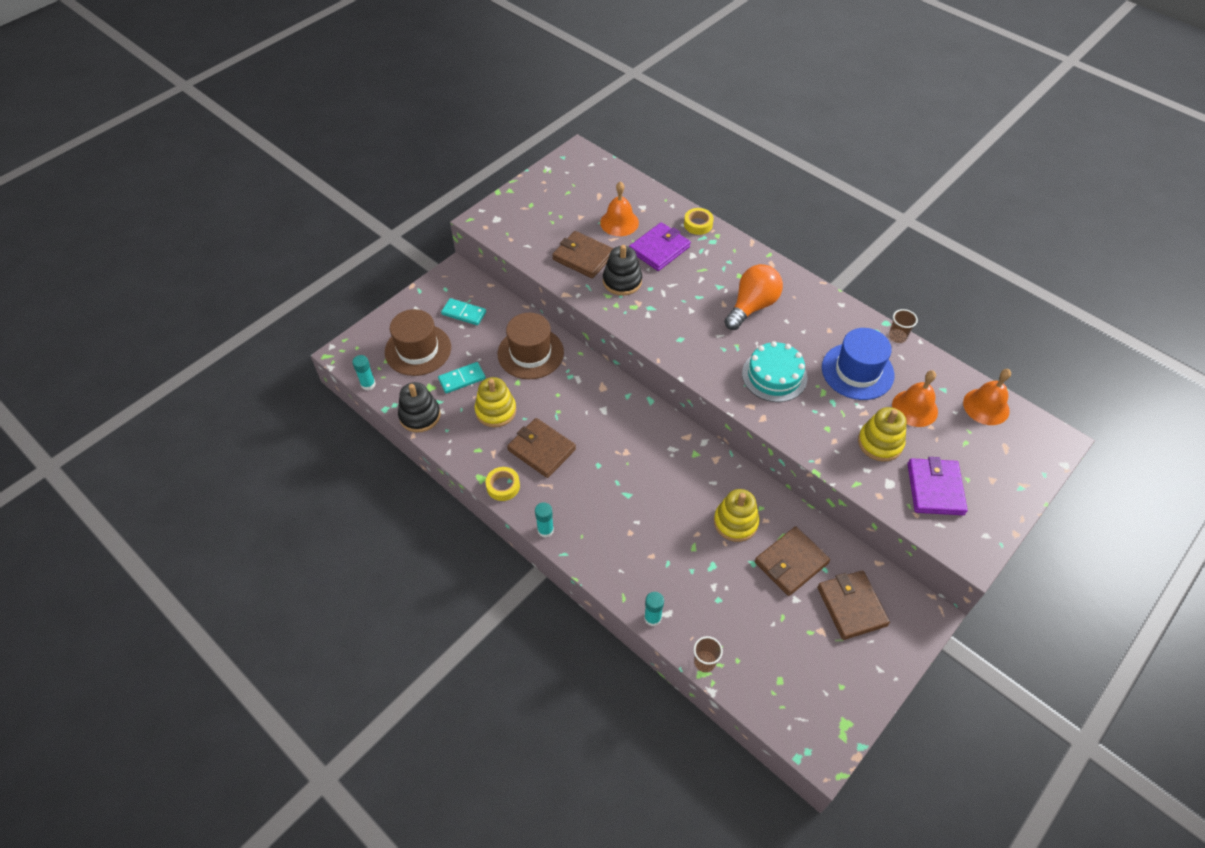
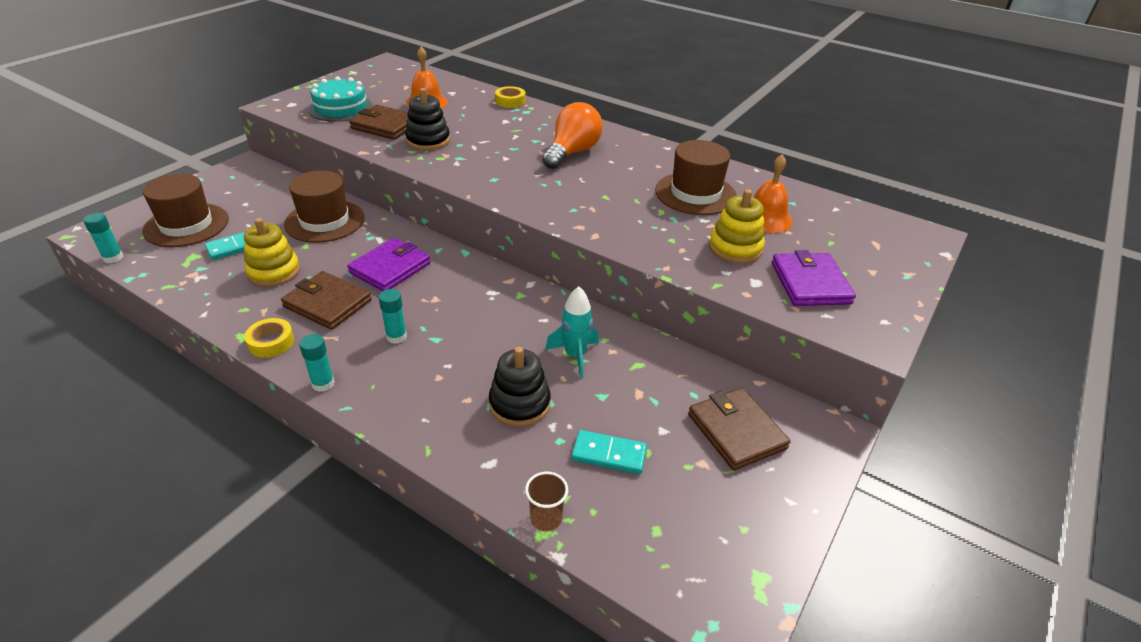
camera: 10 degrees left, 15 degrees down
black stacking toy [398,382,440,432] -> black stacking toy moved to [489,347,551,427]
turquoise domino [441,298,486,325] -> turquoise domino moved to [572,430,647,474]
purple wallet [629,222,691,271] -> purple wallet moved to [347,238,431,291]
turquoise glue stick [644,592,664,626] -> turquoise glue stick moved to [379,289,407,344]
yellow stacking toy [714,489,760,542] -> turquoise rocket [546,286,599,378]
turquoise cake [742,341,808,402] -> turquoise cake moved to [308,76,373,122]
brown wallet [755,526,830,596] -> none
blue hat [822,328,894,400] -> brown hat [655,140,737,215]
brown cup [889,309,918,343] -> none
orange bell [963,369,1011,425] -> none

